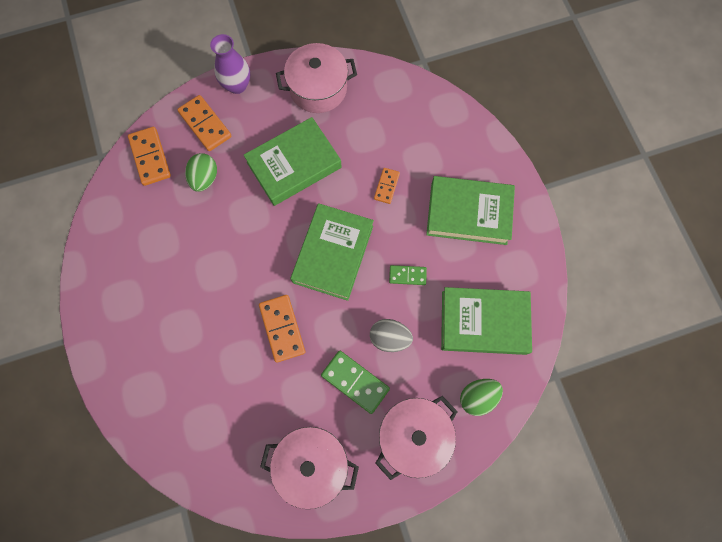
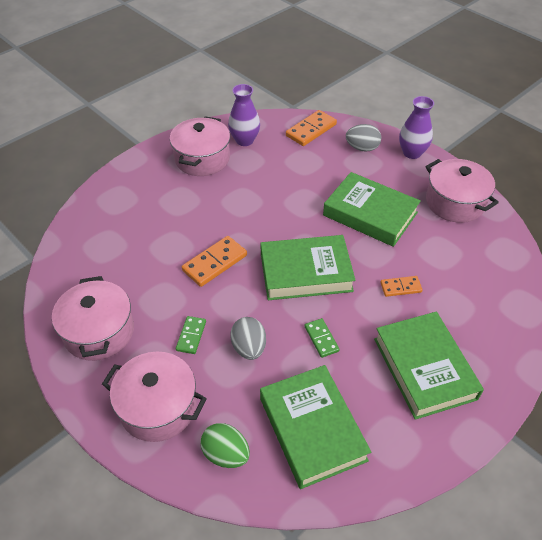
camera: 65 degrees right, 25 degrees down
orange domino [177,95,232,151] -> grey egg [346,124,381,152]
green egg [185,153,217,192] -> none
green domino [321,351,390,414] -> green domino [176,316,206,354], size x0.60
none -> pink pot [170,116,230,176]
none -> purple vase [228,84,260,146]

